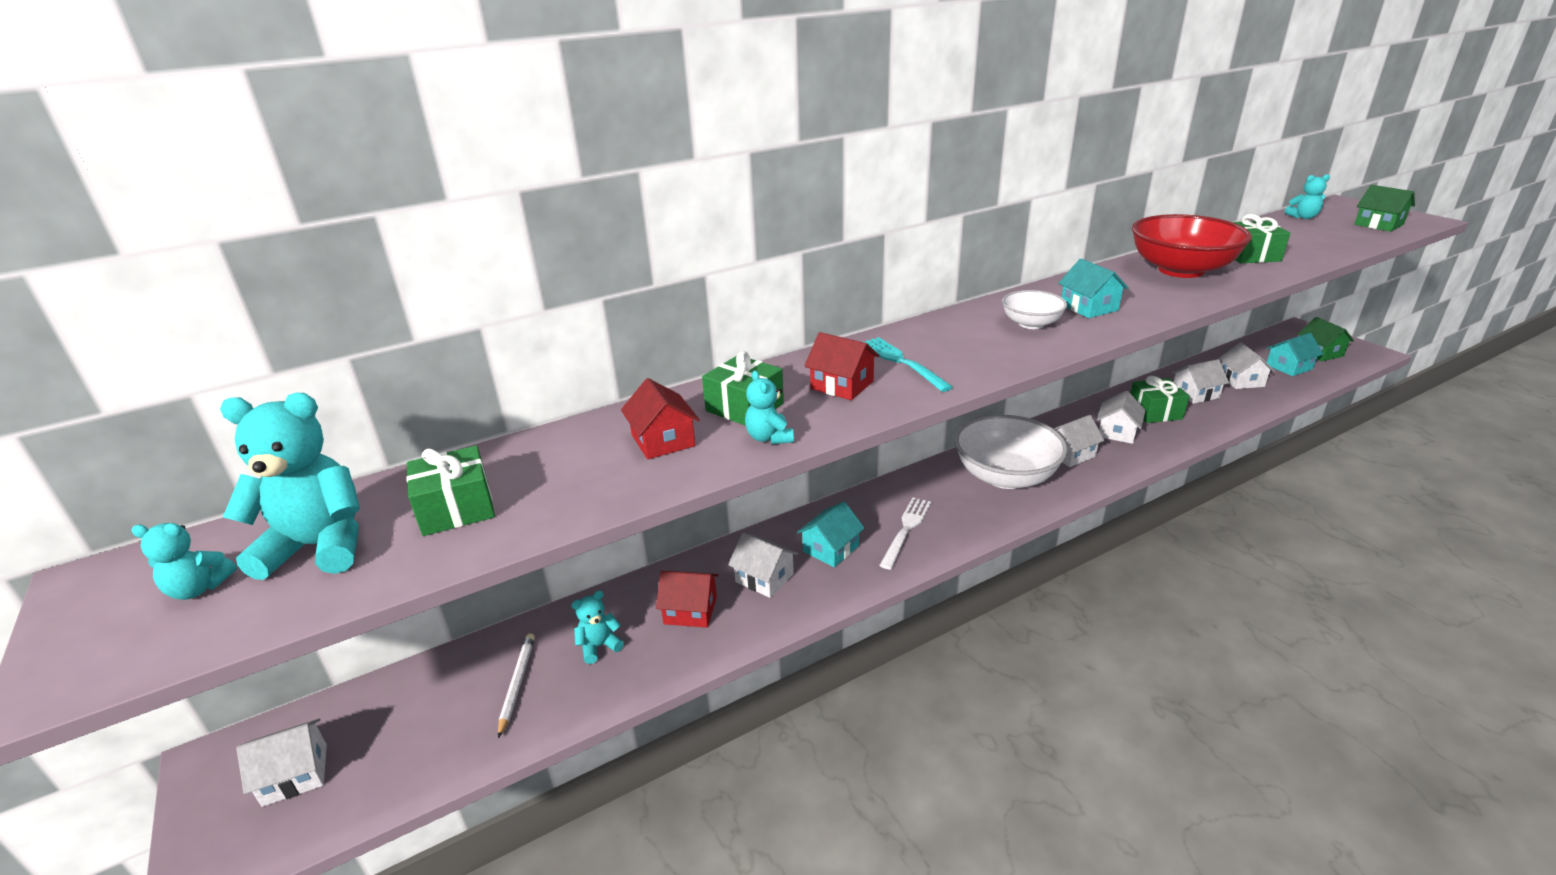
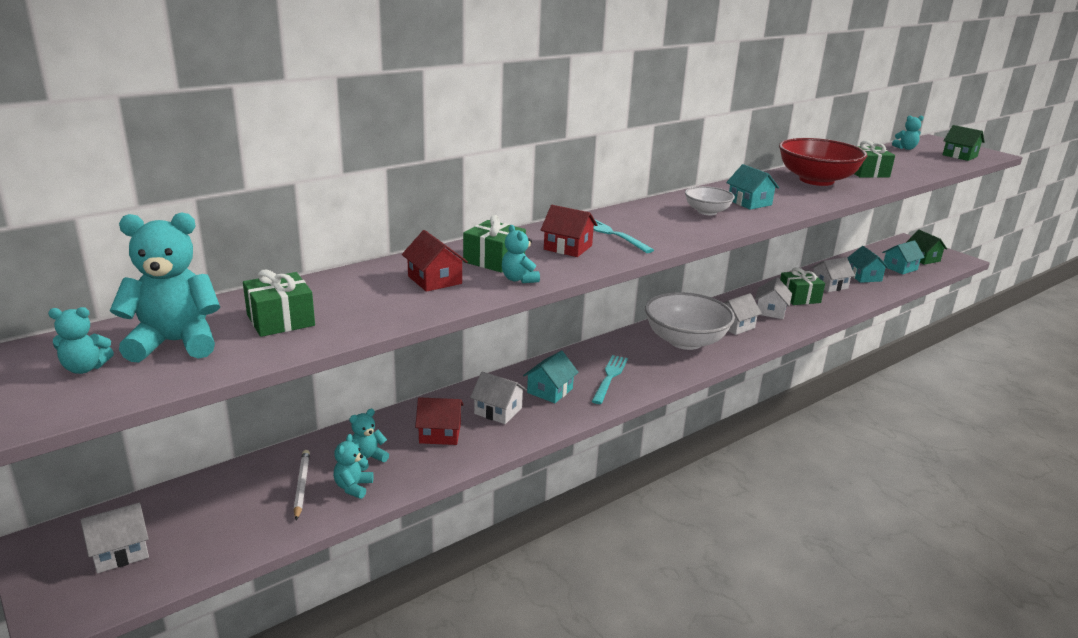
camera: 10 degrees left, 5 degrees down
white fork [879,498,931,570] -> turquoise fork [592,355,628,404]
white house [1218,342,1275,389] -> turquoise house [847,246,889,283]
none -> turquoise teddy bear [334,434,373,499]

